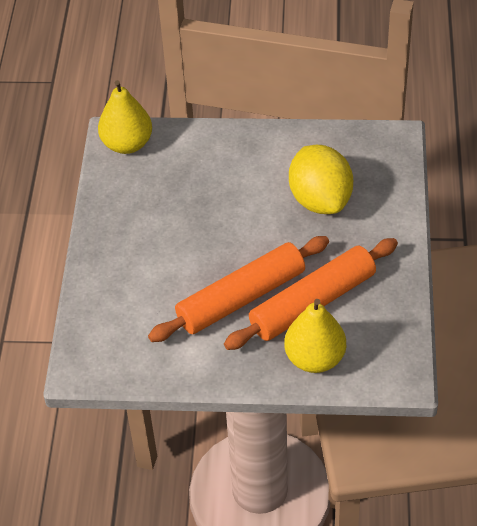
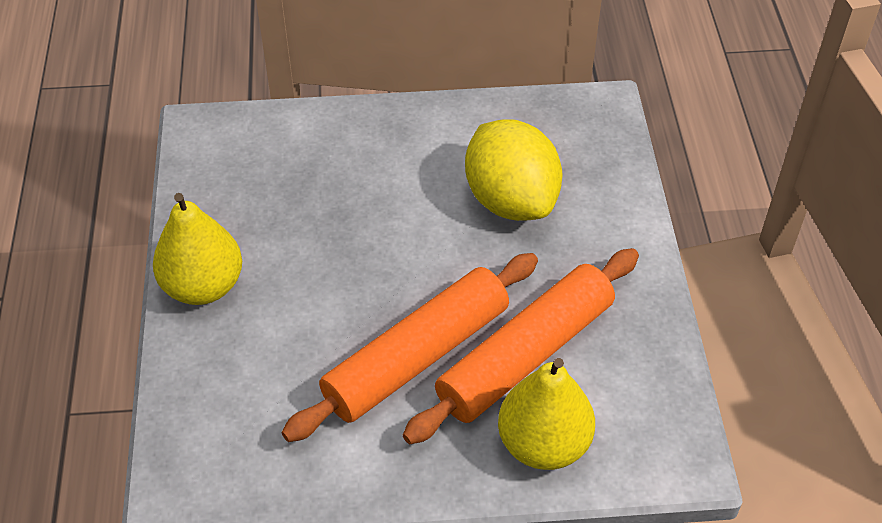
camera: 10 degrees left, 0 degrees up
yellow pear [98,80,152,154] -> yellow pear moved to [153,193,242,305]

